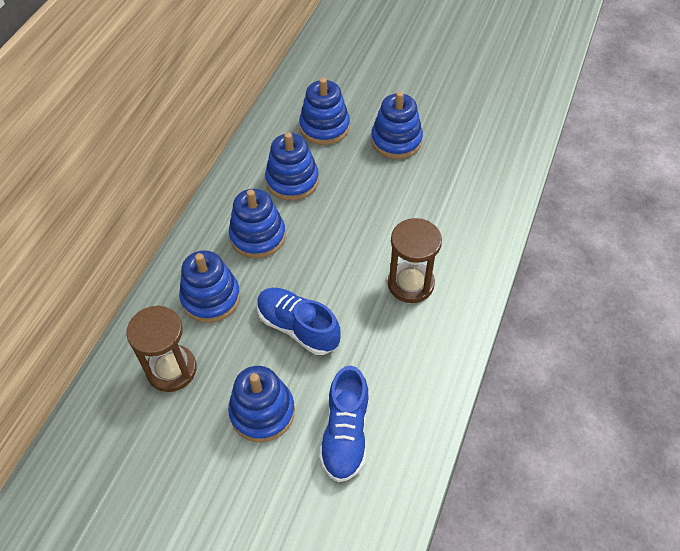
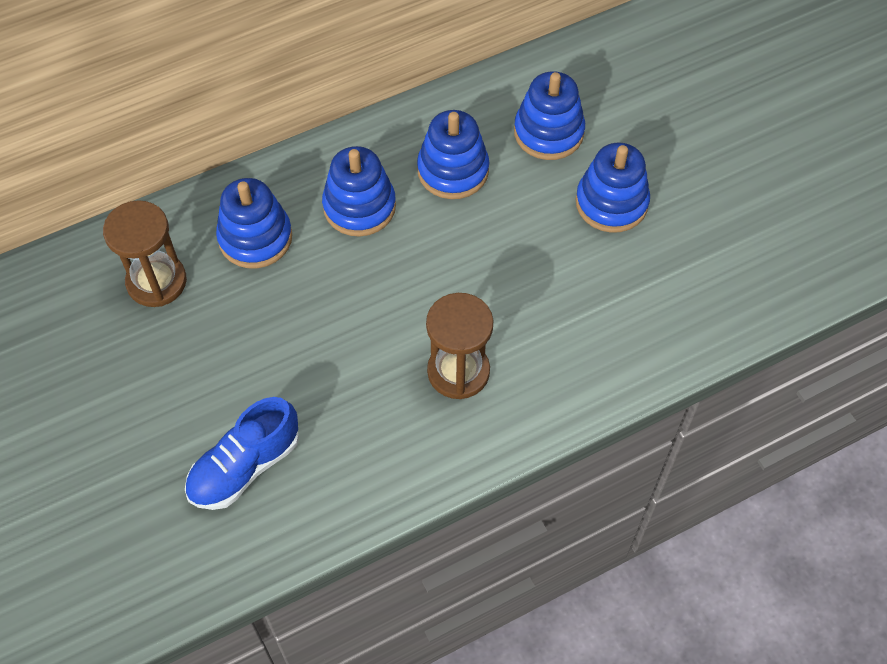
camera: 40 degrees right, 5 degrees up
blue stacking toy [228,366,295,442] -> none
blue shoe [257,288,341,355] -> none

